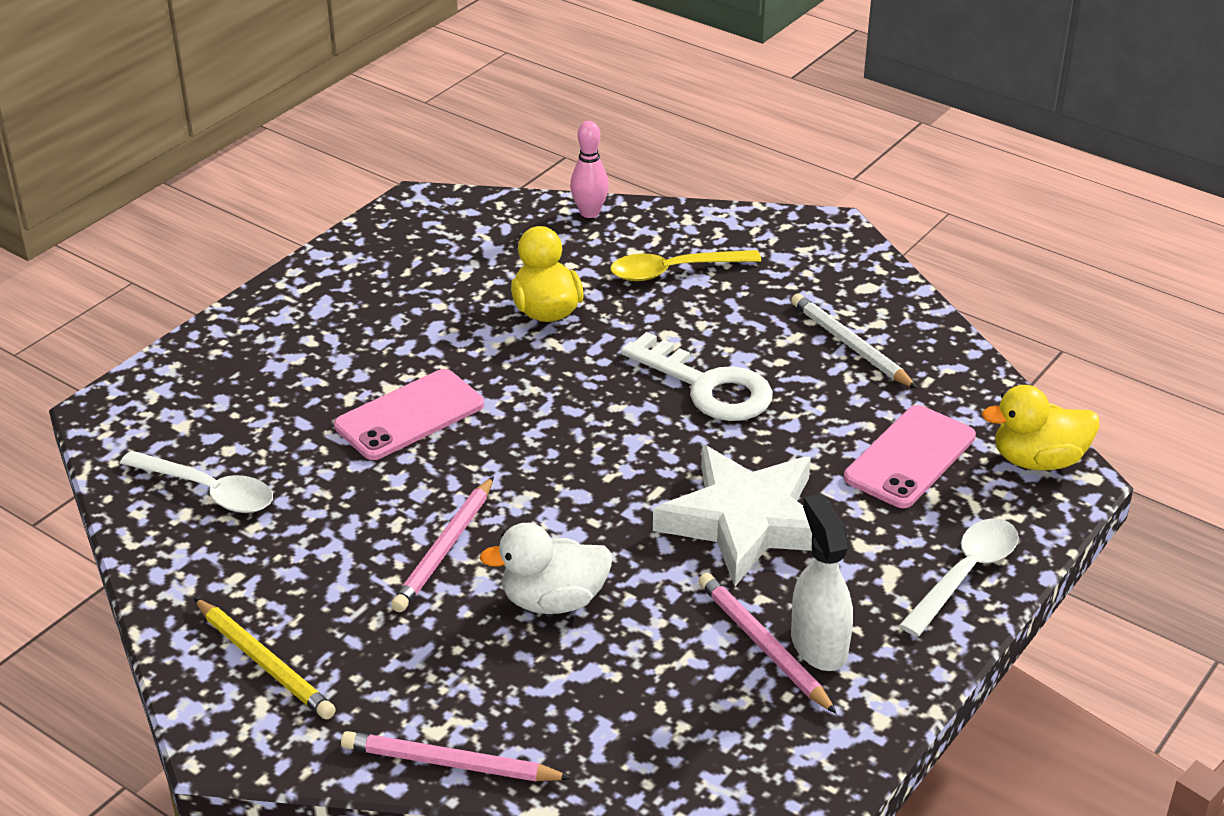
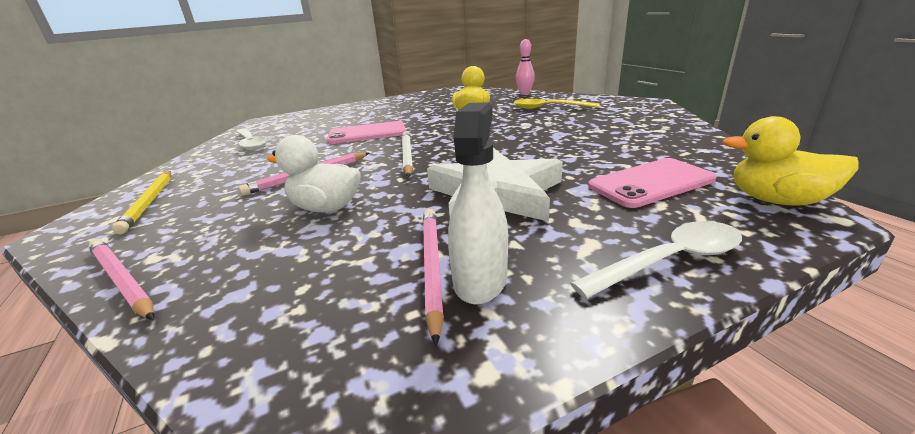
camera: 30 degrees right, 10 degrees down
white key [621,332,773,421] -> none
white pencil [791,293,918,389] -> white pencil moved to [402,131,413,177]

